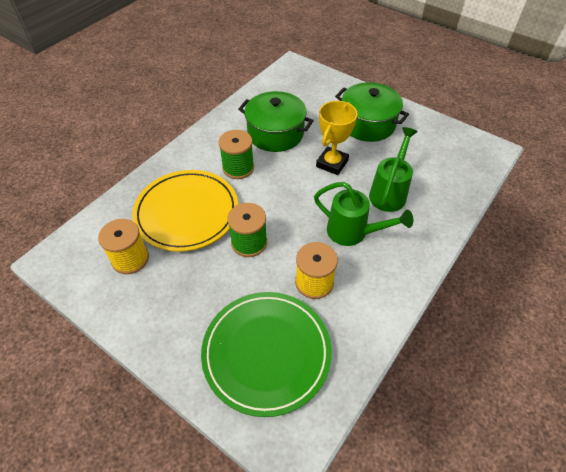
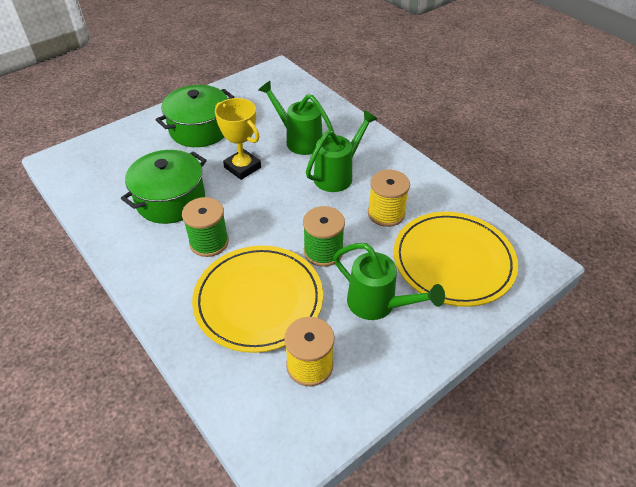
camera: 75 degrees left, 5 degrees down
green plate [201,292,332,417] -> yellow plate [394,212,518,307]
none -> green watering can [334,243,445,320]

